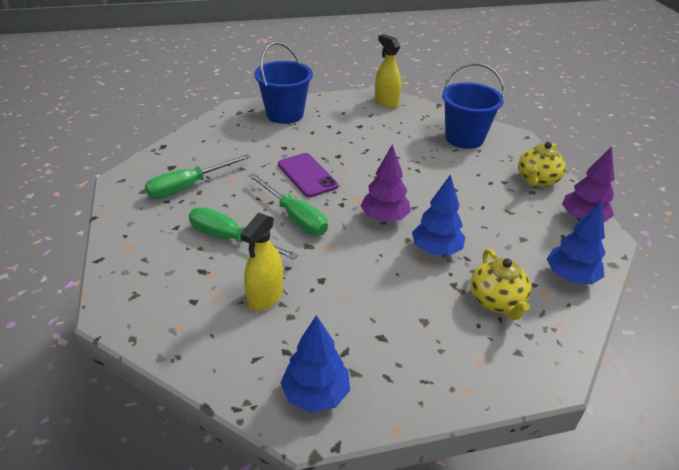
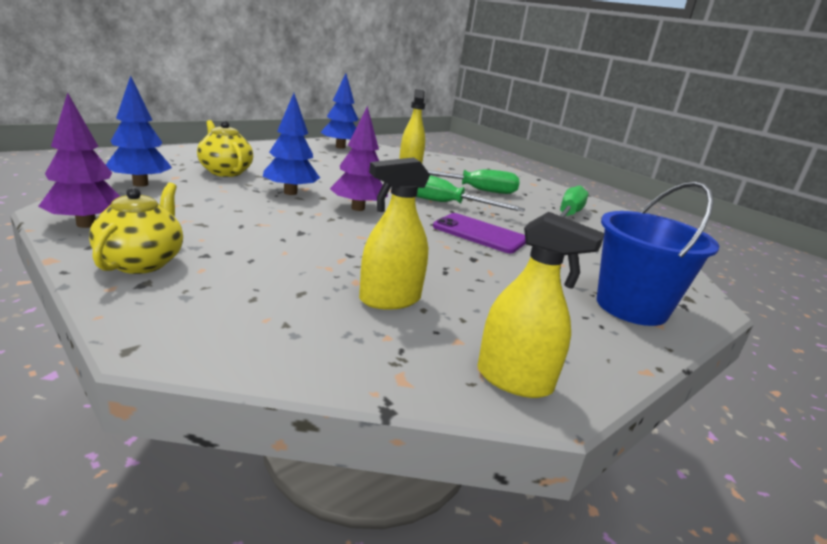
camera: 150 degrees right, 15 degrees down
blue bucket [441,63,505,149] -> none
none -> yellow spray bottle [359,157,430,310]

